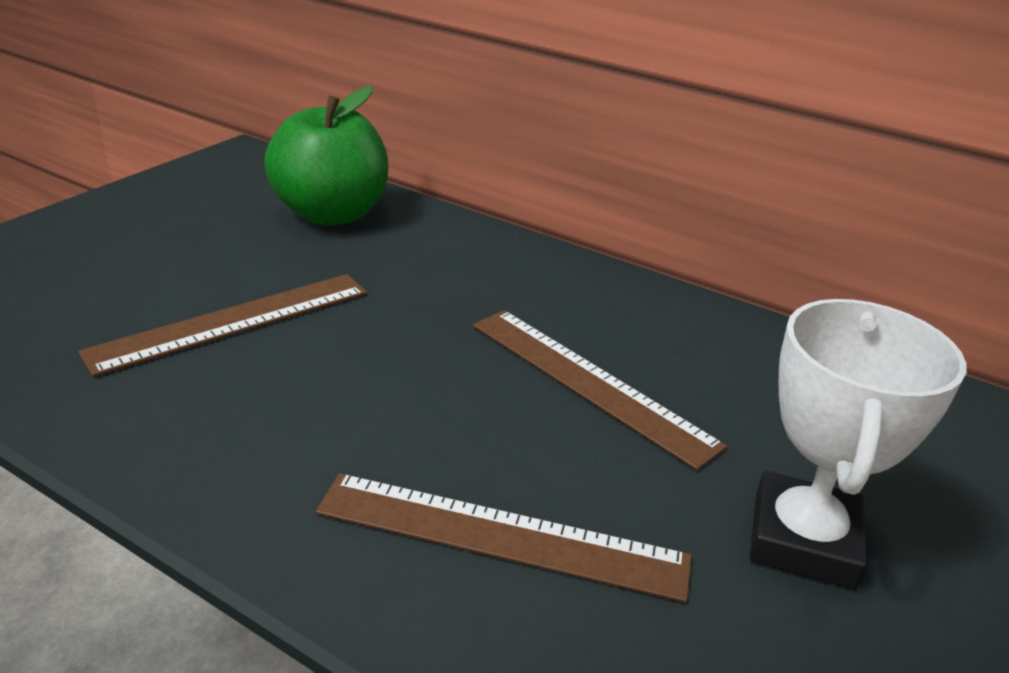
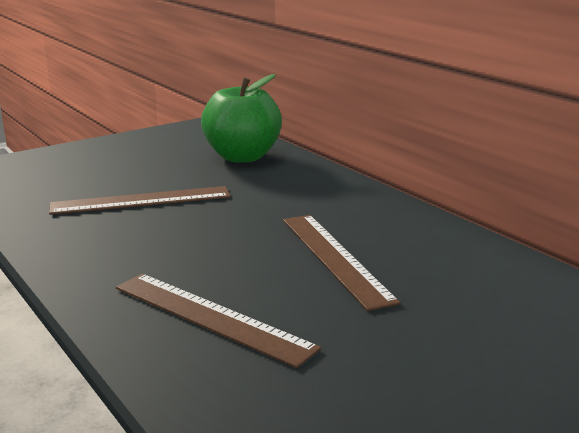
camera: 25 degrees right, 10 degrees down
white trophy [750,299,966,589] -> none

